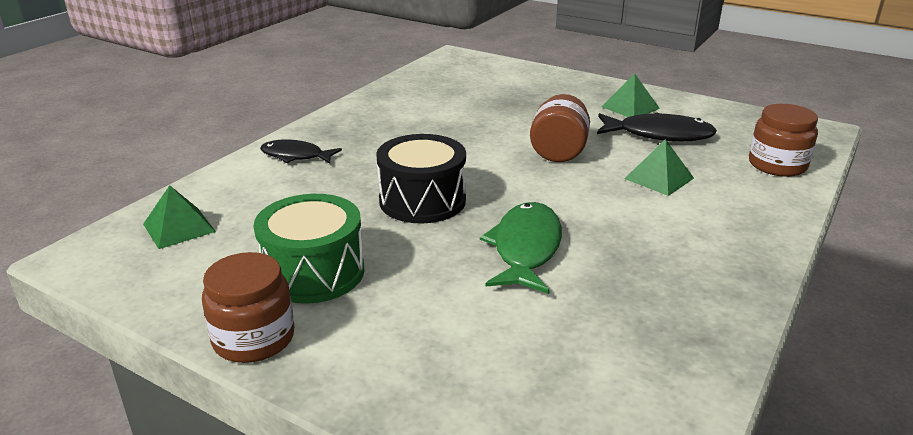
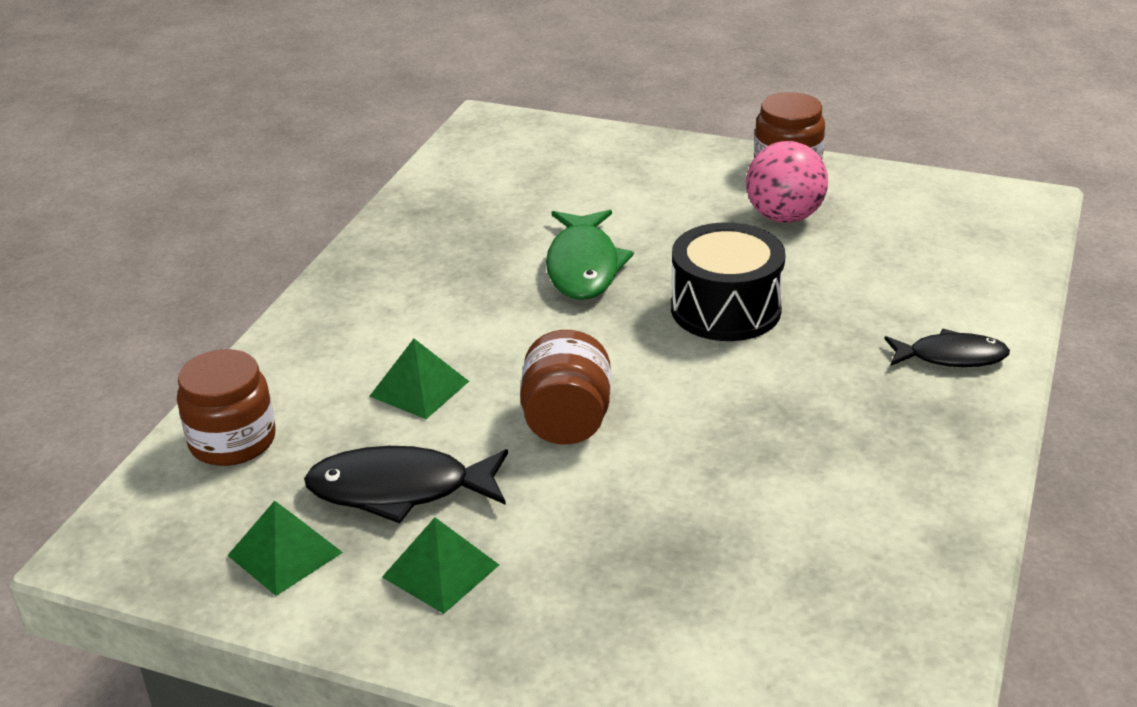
camera: 170 degrees right, 5 degrees up
green pyramid [143,185,216,249] -> green pyramid moved to [227,501,343,596]
green drum [254,194,365,304] -> pink ball [746,141,828,223]

